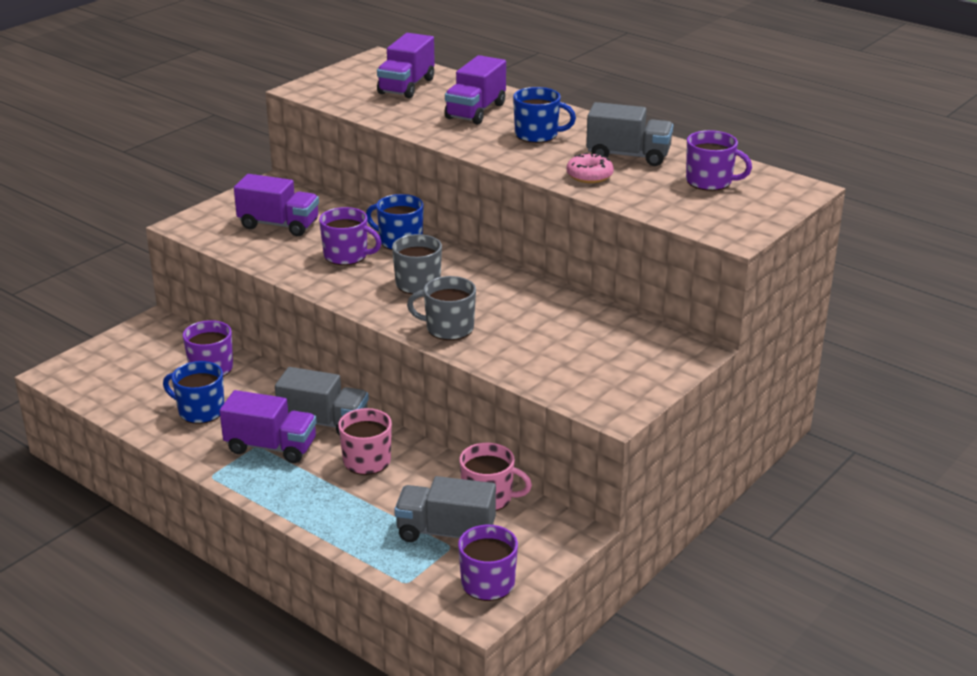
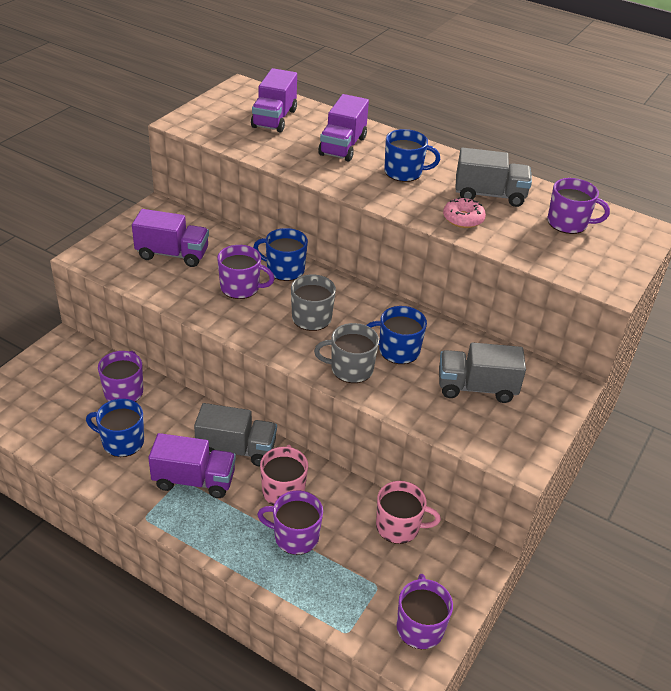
camera: 10 degrees left, 10 degrees up
grey truck [394,476,496,542] -> grey truck moved to [439,342,526,403]
none -> purple mug [257,491,323,555]
none -> blue mug [366,306,427,364]

